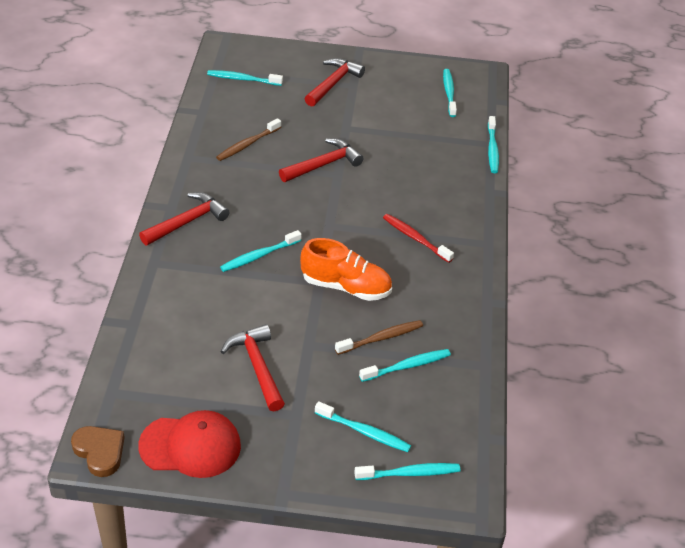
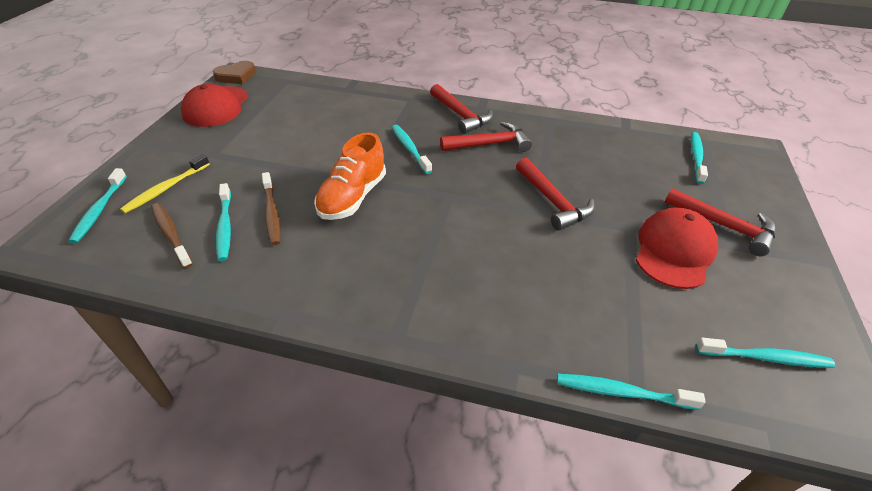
camera: 100 degrees right, 0 degrees up
brown toothbrush [216,118,281,161] -> brown toothbrush moved to [151,203,193,268]
red hammer [221,324,285,411] -> red hammer moved to [440,121,532,152]
turquoise toothbrush [315,401,411,452] -> yellow toothbrush [120,154,210,213]
red toothbrush [383,214,454,263] -> none
none -> red cap [636,207,718,289]

